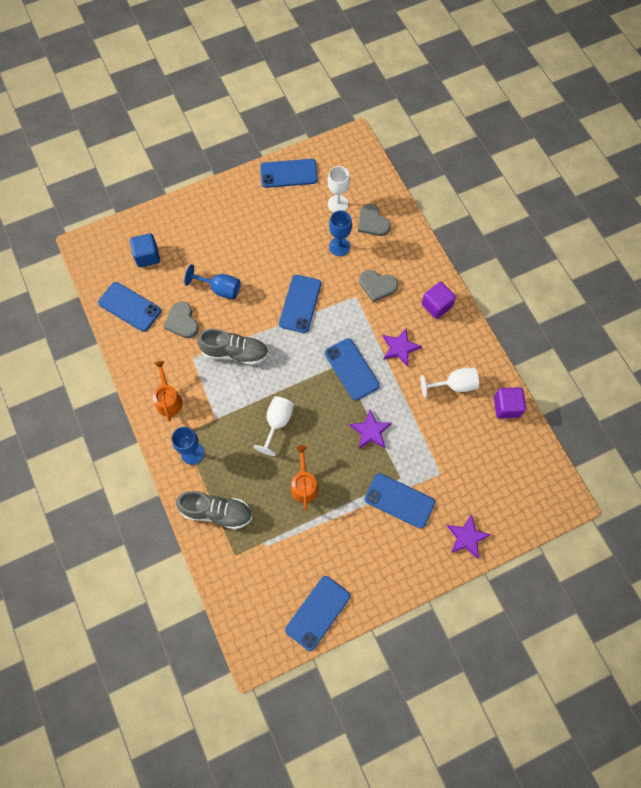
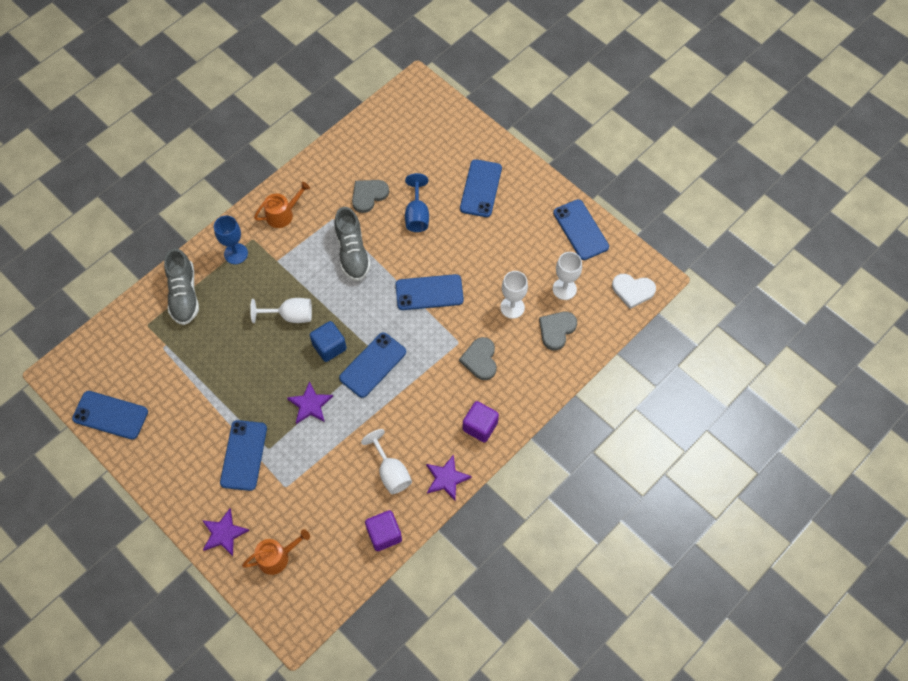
camera: 70 degrees right, 5 degrees down
blue phone [98,282,161,332] -> blue phone moved to [460,159,502,217]
blue cube [130,233,160,267] -> blue cube moved to [310,321,347,362]
orange watering can [291,446,318,511] -> orange watering can moved to [242,529,310,575]
blue goblet [329,210,352,256] -> white goblet [500,271,528,319]
purple star [383,329,422,367] -> purple star moved to [426,454,472,500]
none -> white heart [612,274,656,309]

